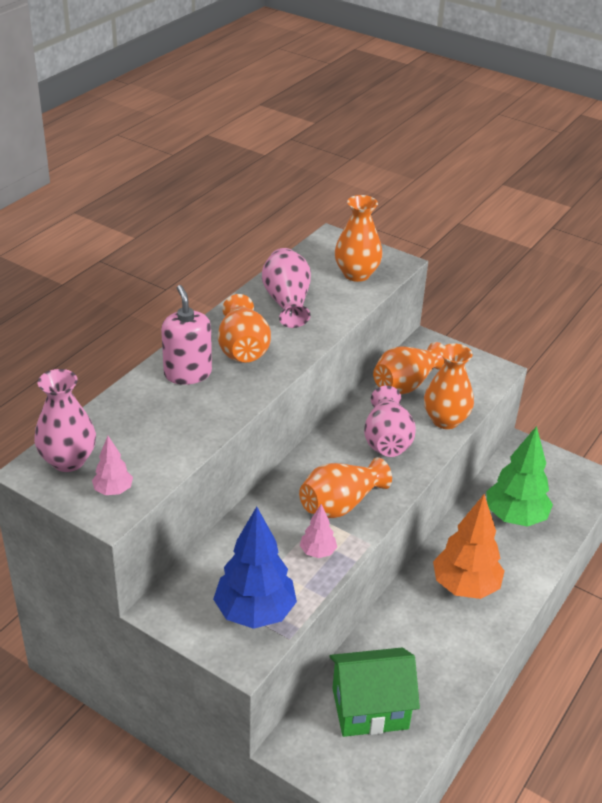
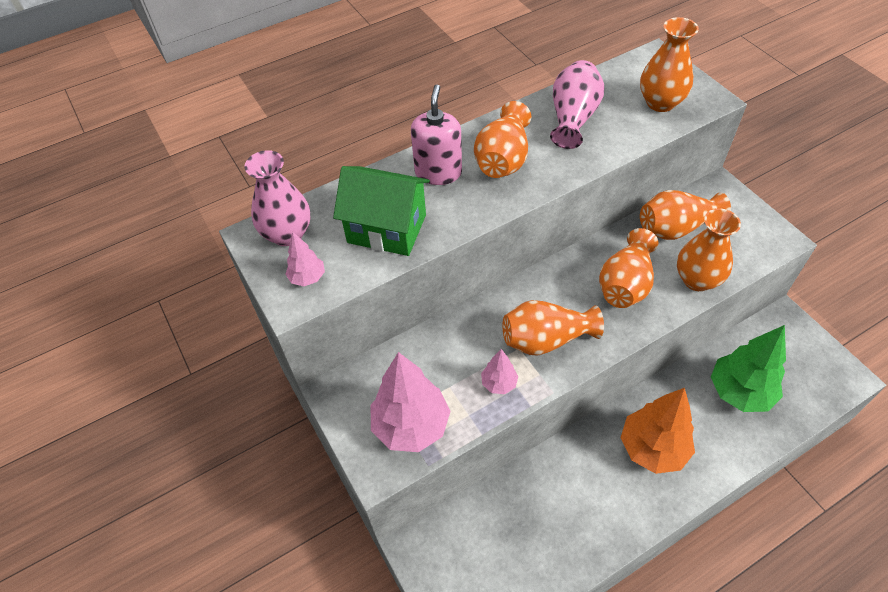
camera: 30 degrees right, 15 degrees up
blue tree [213,507,297,629] -> pink tree [371,352,451,452]
green house [330,647,420,737] -> green house moved to [333,166,430,256]
pink vase [364,386,416,457] -> orange vase [599,228,658,308]

